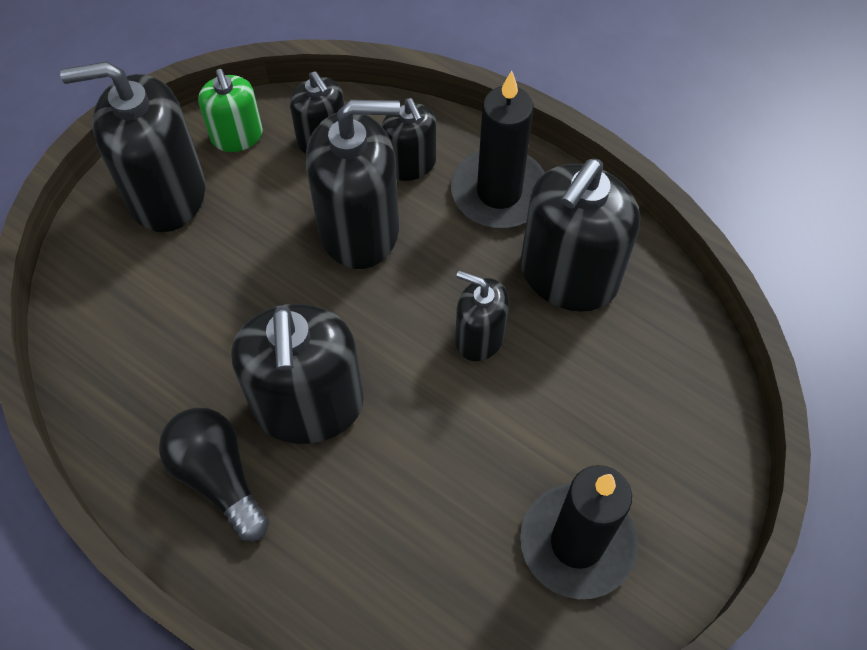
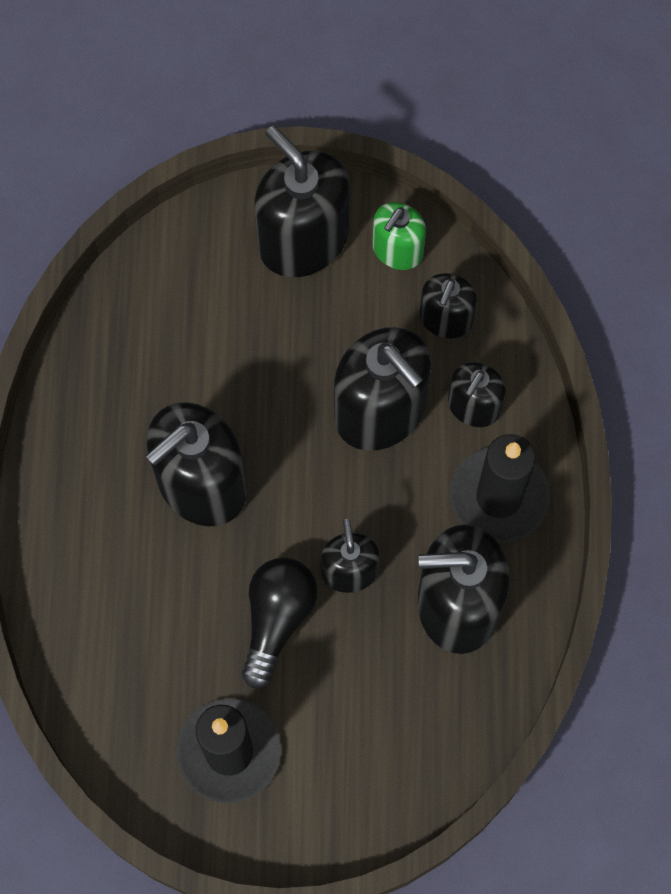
camera: 55 degrees right, 10 degrees up
black light bulb [159,407,269,542] -> black light bulb moved to [242,558,318,689]

